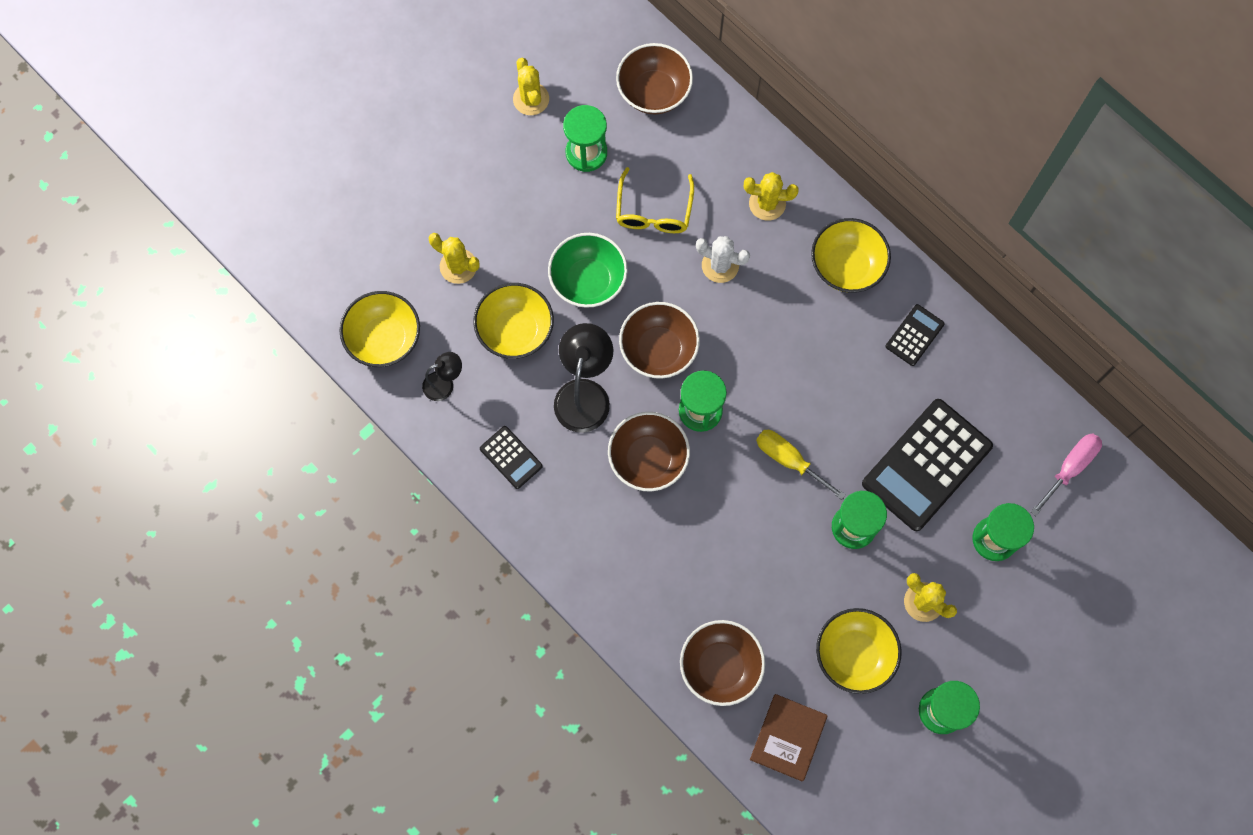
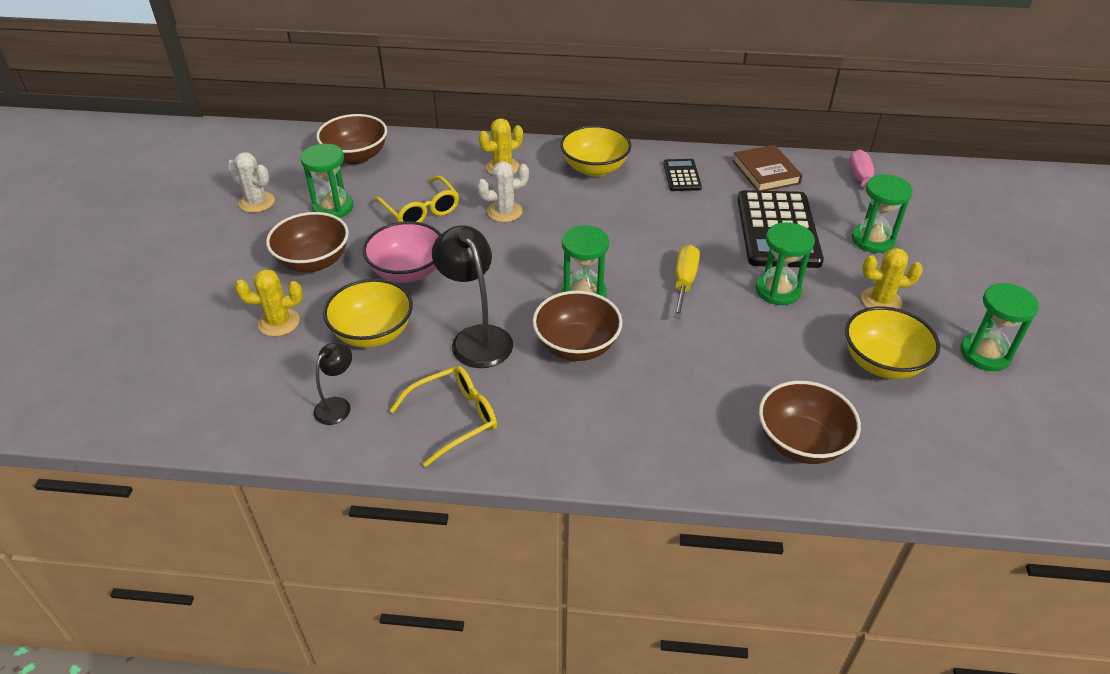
camera: 40 degrees left, 30 degrees down
yellow bowl [340,291,420,367] -> none
black calculator [480,426,543,489] -> yellow glasses [389,366,497,467]
yellow cactus [513,58,549,115] -> white cactus [227,152,275,213]
green bowl [548,233,628,308] -> pink bowl [363,221,441,283]
brown bowl [619,302,700,379] -> brown bowl moved to [266,212,349,272]
brown book [750,694,828,781] -> brown book moved to [733,145,803,191]
yellow screwdriver [756,430,846,500] -> yellow screwdriver turned 105 degrees clockwise [673,245,700,319]

